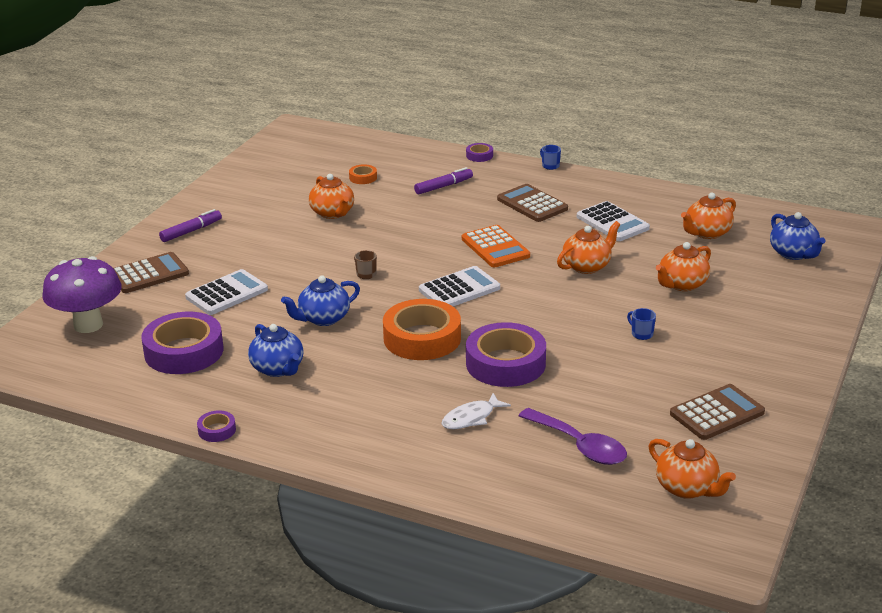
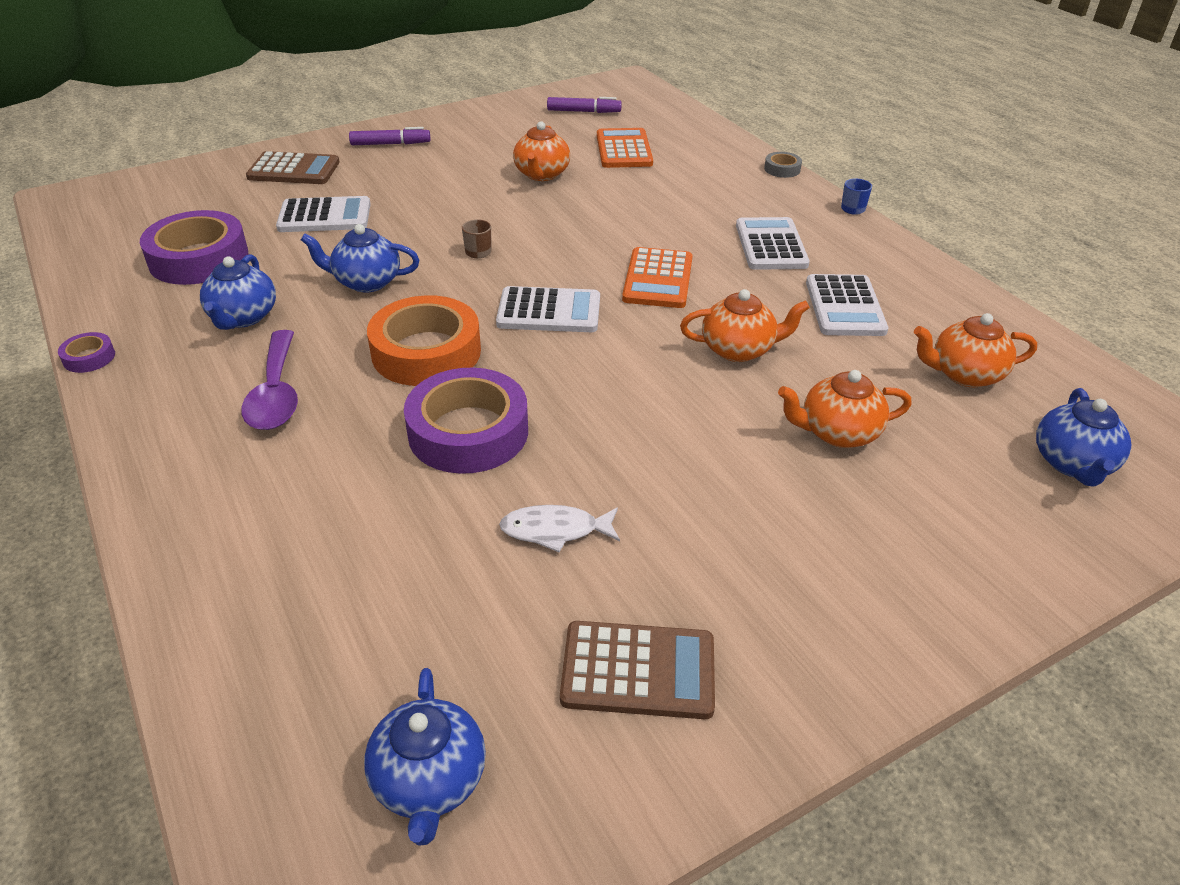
camera: 35 degrees right, 10 degrees up
purple mushroom [42,256,122,333] -> none
orange tape [349,164,377,184] -> orange calculator [597,128,653,168]
purple marker [414,167,473,195] -> purple marker moved to [547,97,622,113]
white fish [441,393,511,429] -> white fish moved to [499,505,620,552]
purple tape [466,143,493,162] -> grey tape [764,152,802,178]
brown calculator [497,184,568,222] -> white calculator [736,217,810,270]
purple spoon [519,408,627,465] -> purple spoon moved to [241,330,298,430]
blue mug [627,308,656,340] -> none
orange teapot [649,439,736,499] -> blue teapot [364,668,486,846]

